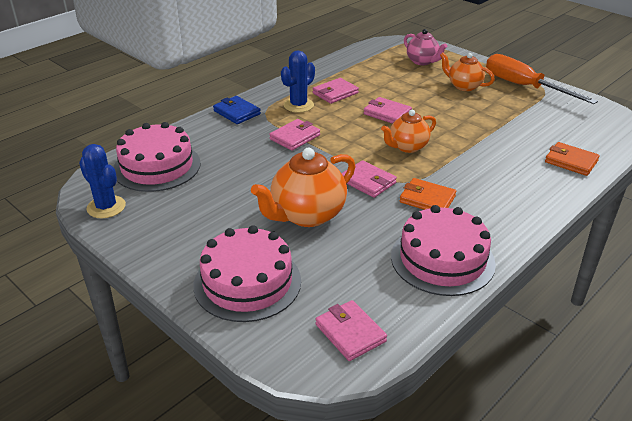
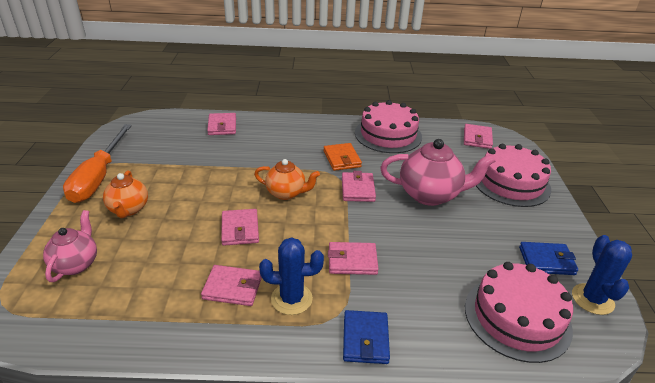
camera: 135 degrees left, 0 degrees up
orange teapot [251,148,356,227] -> pink teapot [380,139,496,206]
orange wallet [545,142,600,176] -> pink wallet [207,113,236,135]
none -> blue wallet [519,242,578,275]

